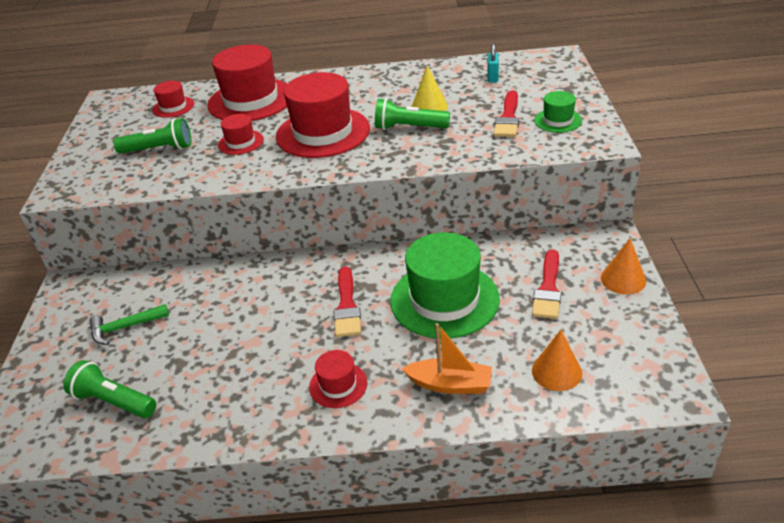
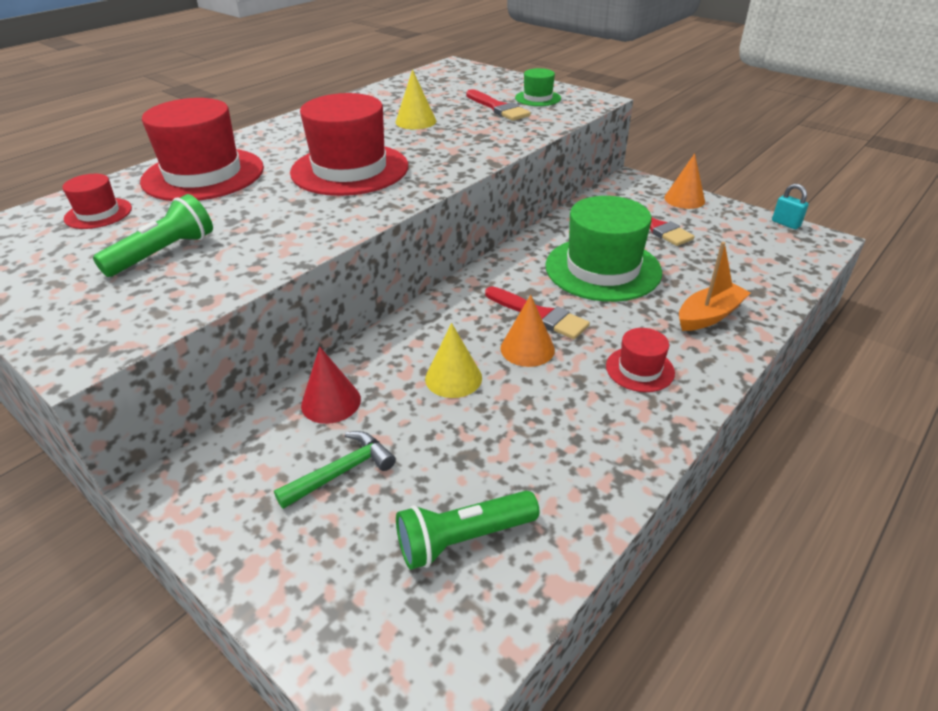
camera: 50 degrees left, 0 degrees up
green hammer [89,304,169,345] -> green hammer turned 150 degrees counterclockwise [274,431,396,509]
red hat [218,114,264,155] -> none
green flashlight [375,98,450,130] -> none
turquoise padlock [488,43,499,82] -> turquoise padlock moved to [772,184,809,229]
orange cone [532,330,582,391] -> orange cone moved to [500,295,555,367]
none -> red cone [301,347,361,424]
none -> yellow cone [425,323,482,398]

